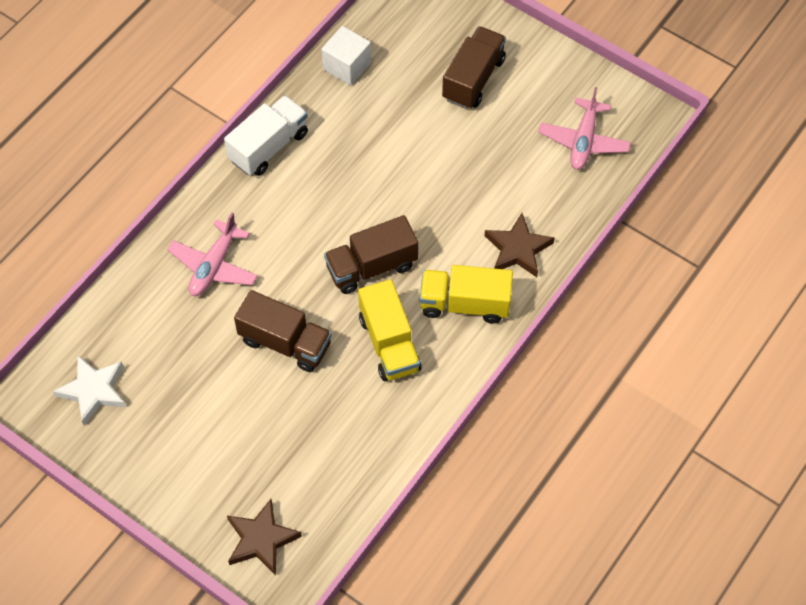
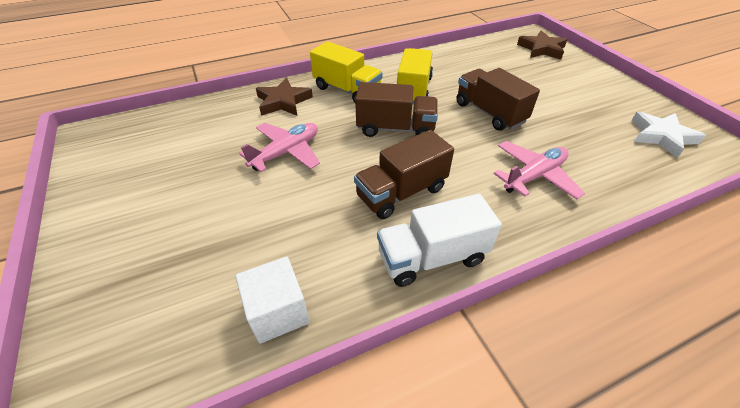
camera: 150 degrees left, 15 degrees down
brown truck [442,26,506,109] -> brown truck moved to [354,130,454,219]
pink plane [538,87,631,170] -> pink plane moved to [239,123,320,172]

